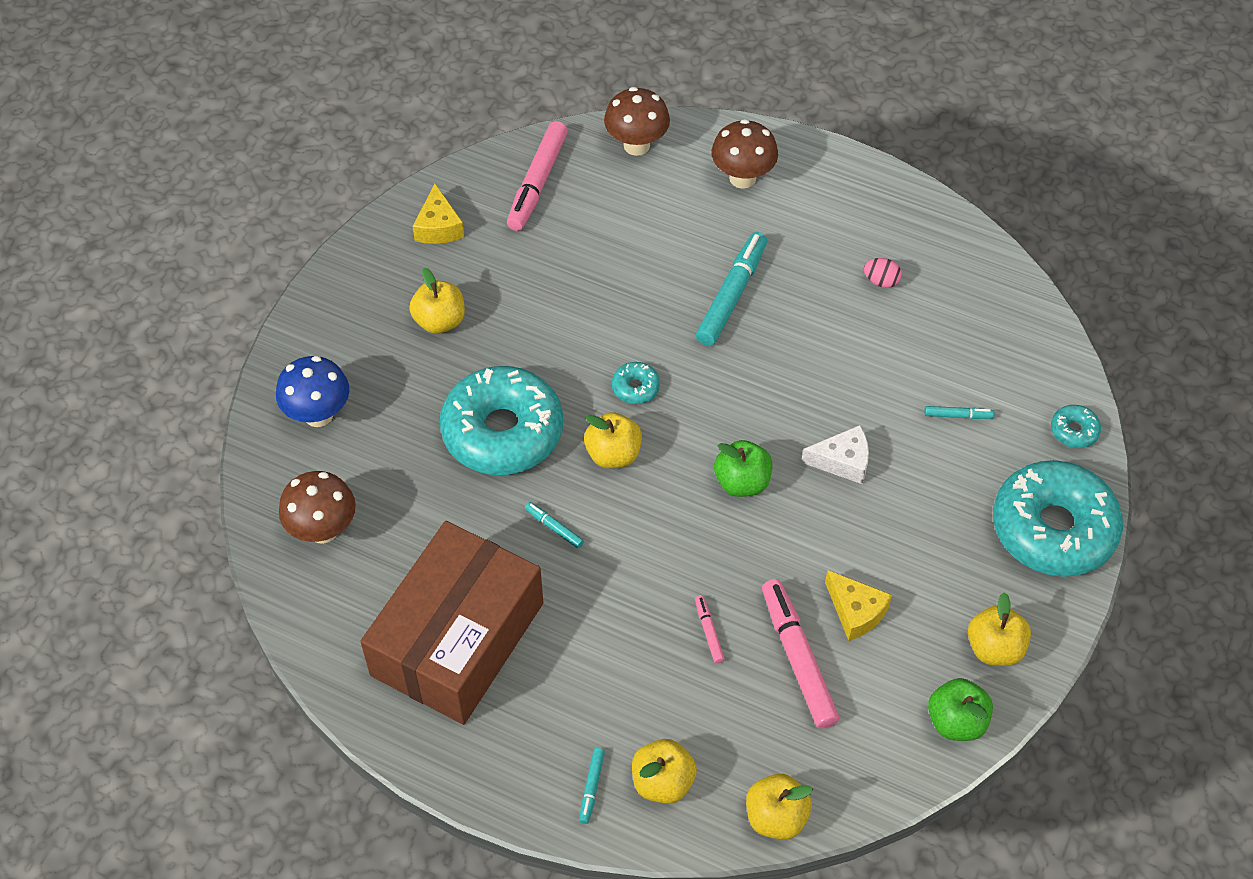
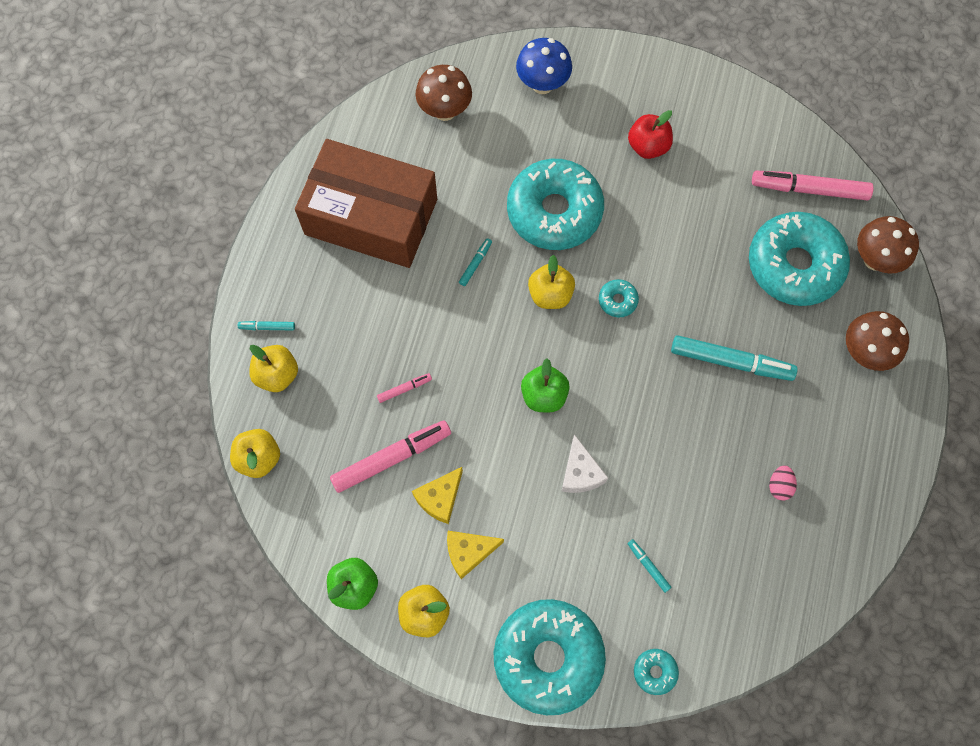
camera: 80 degrees right, 15 degrees up
yellow apple [409,268,465,334] -> red apple [628,110,673,159]
yellow cheese [412,184,464,244] -> yellow cheese moved to [447,531,504,579]
turquoise marker [924,406,994,419] -> turquoise marker turned 150 degrees clockwise [627,539,672,593]
none -> turquoise donut [749,212,850,306]

